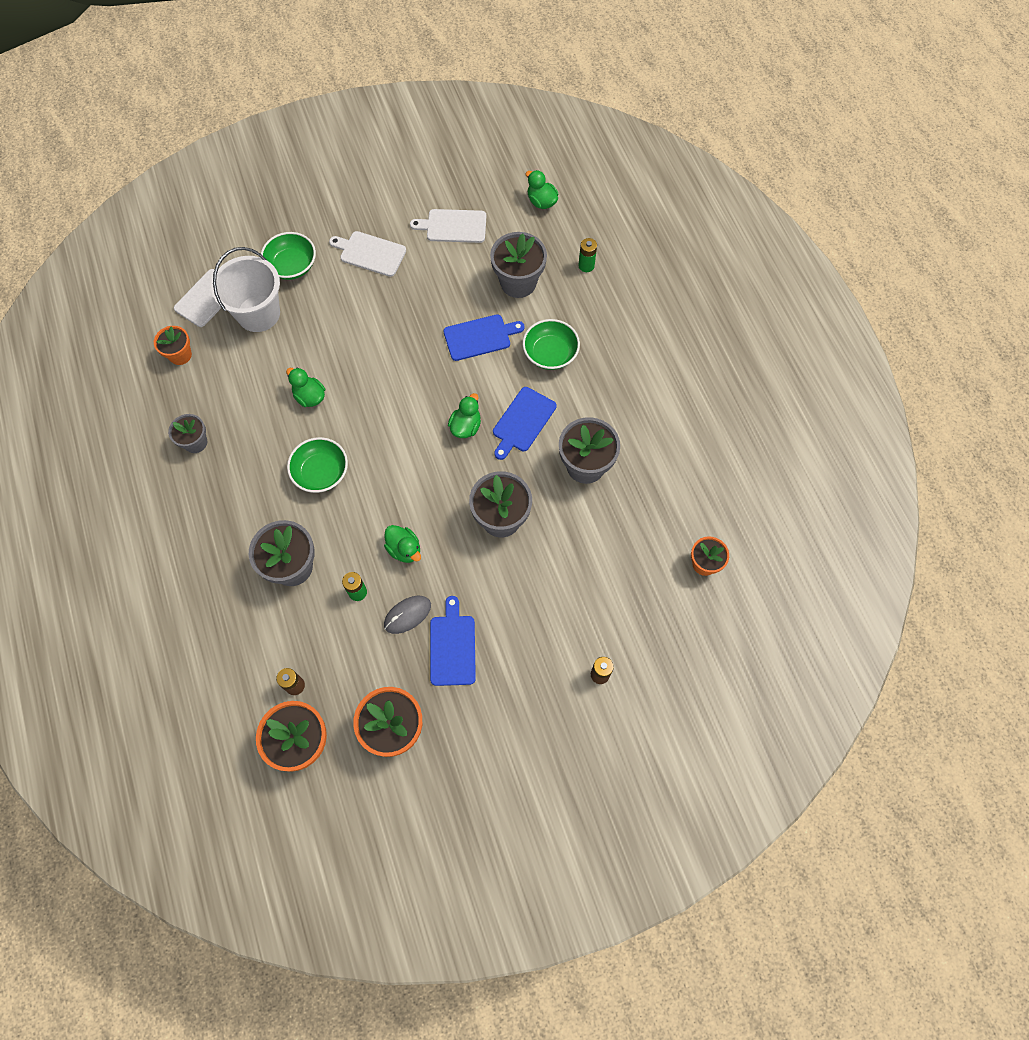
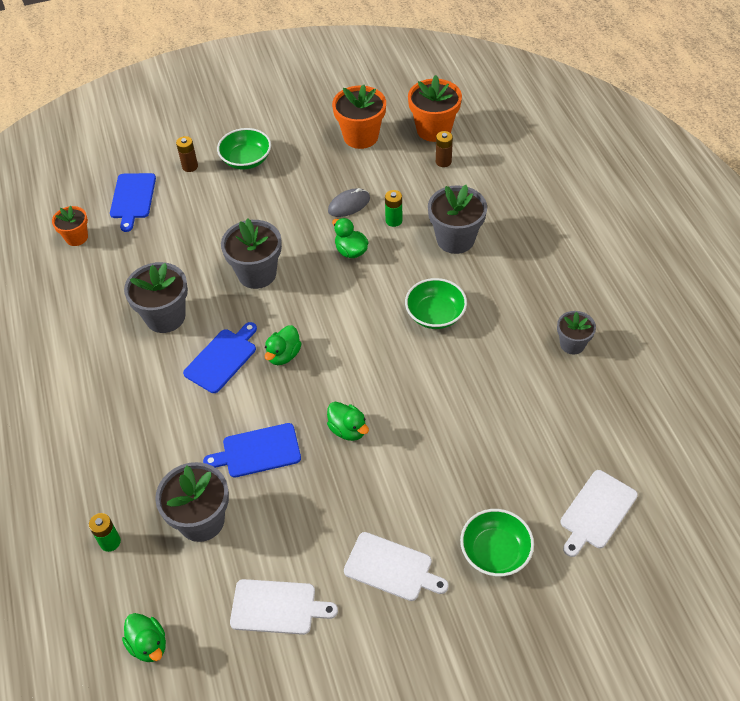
camera: 175 degrees left, 15 degrees down
orange flower pot [154,326,192,365] -> none
white bucket [211,247,280,332] -> none
green duck [286,368,325,407] -> green duck moved to [327,402,369,441]
blue cutting board [430,596,476,686] -> blue cutting board moved to [110,173,156,232]
green bowl [522,319,580,370] -> green bowl moved to [217,128,271,170]

